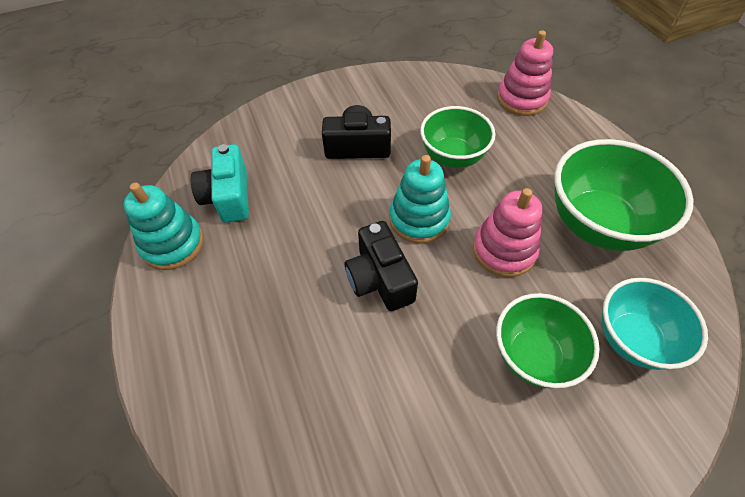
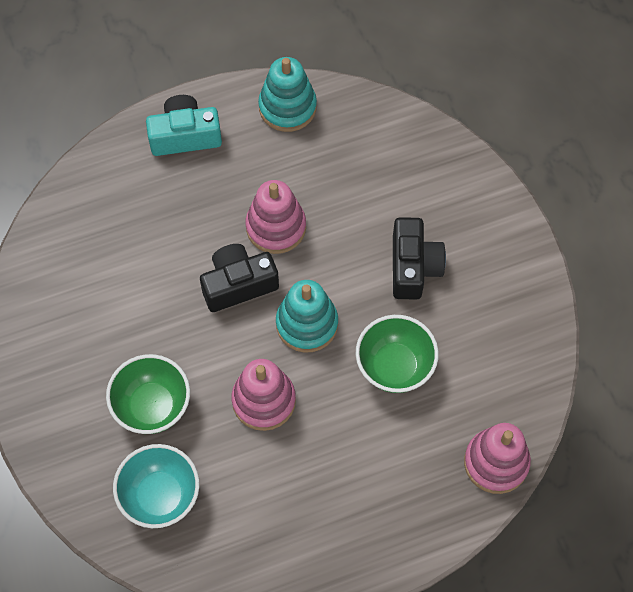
camera: 90 degrees right, 10 degrees up
turquoise camera [190,144,249,223] -> turquoise camera moved to [146,95,222,156]
green bowl [554,139,693,251] -> none
none -> pink stacking toy [245,180,306,254]

